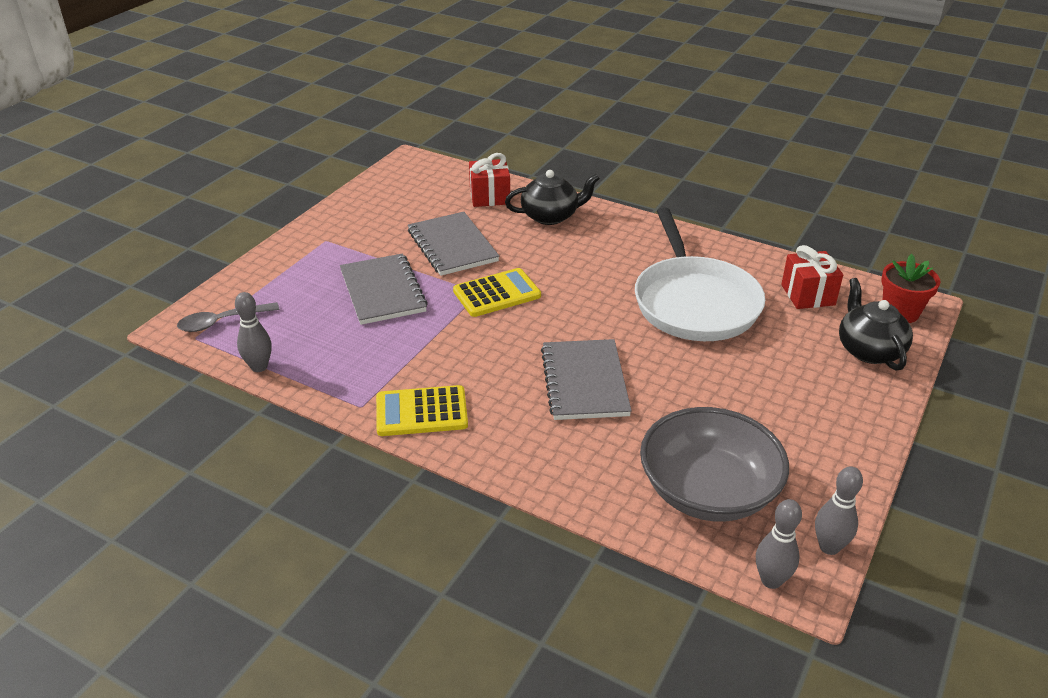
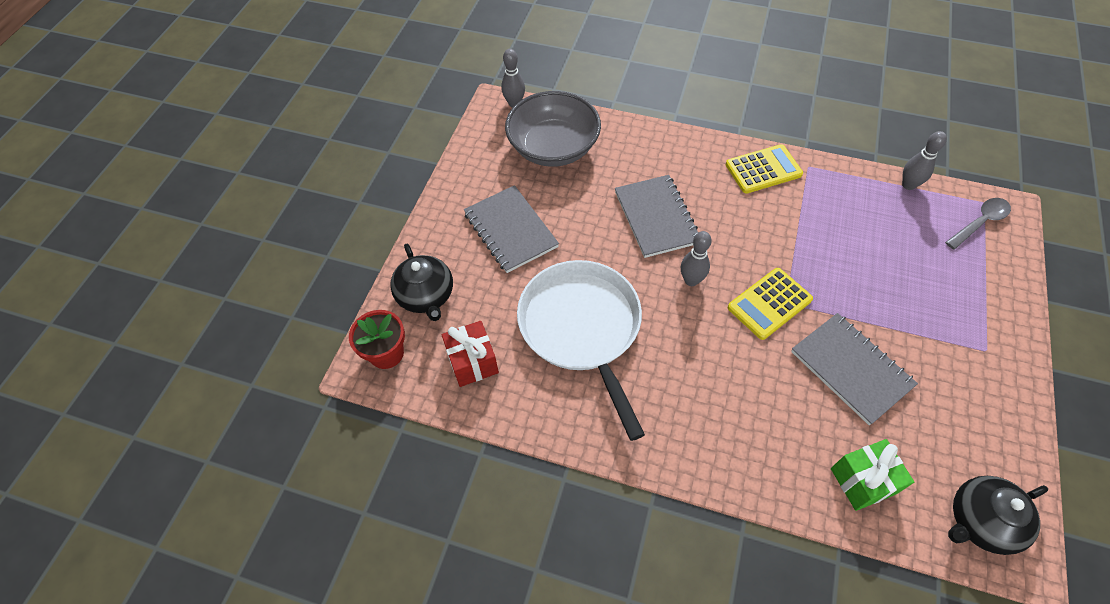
camera: 170 degrees right, 20 degrees up
grey notebook [340,253,428,325] -> grey notebook moved to [464,185,559,273]
red gift [469,153,510,207] -> green gift [831,439,914,511]
black teapot [505,170,600,225] -> black teapot moved to [948,476,1048,555]
grey bowling pin [815,466,863,555] -> grey bowling pin moved to [681,231,712,286]

